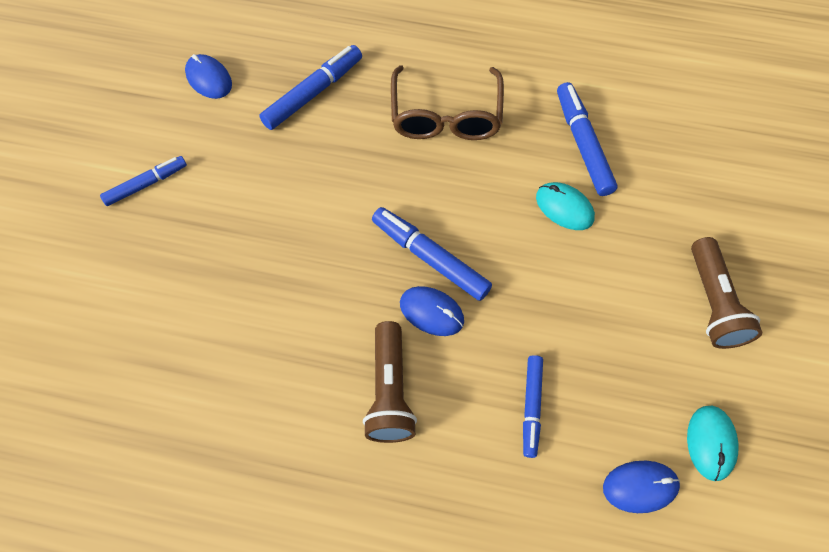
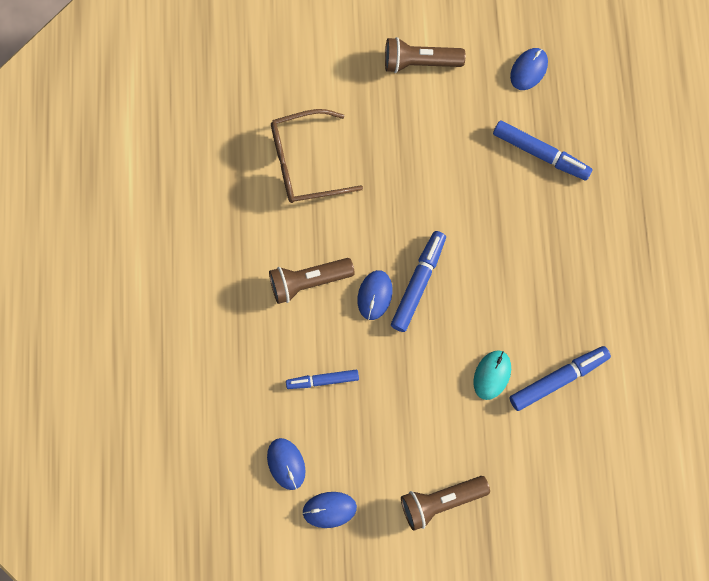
camera: 75 degrees right, 10 degrees up
blue marker [100,156,187,206] -> brown flashlight [385,37,466,73]
brown glasses [391,65,504,140] -> brown glasses moved to [271,109,363,203]
turquoise mouse [687,406,738,481] -> blue mouse [302,492,357,528]

